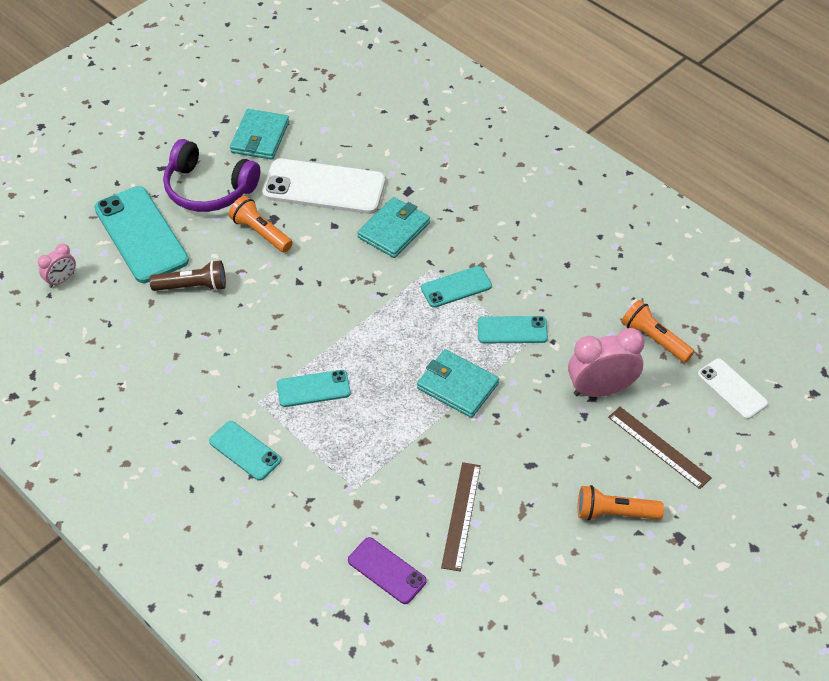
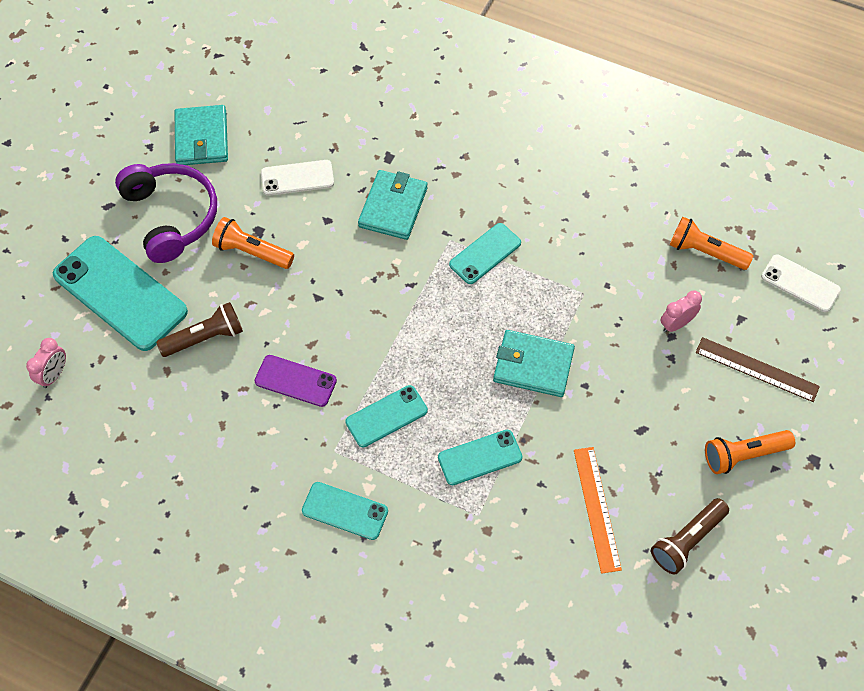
camera: 20 degrees left, 10 degrees up
purple headphones [163,139,260,212] -> purple headphones turned 120 degrees counterclockwise [115,163,217,263]
white phone [262,159,385,214] -> white phone [261,160,334,196], size x0.54
purple phone [348,537,427,604] -> purple phone moved to [254,355,337,407]
brown ruler [441,462,481,571] -> orange ruler [574,447,622,574]
turquoise phone [478,316,548,343] -> turquoise phone moved to [438,430,522,485]
pink clock [568,328,645,397] -> pink clock [661,290,702,332], size x0.54
none -> brown flashlight [651,498,729,575]

